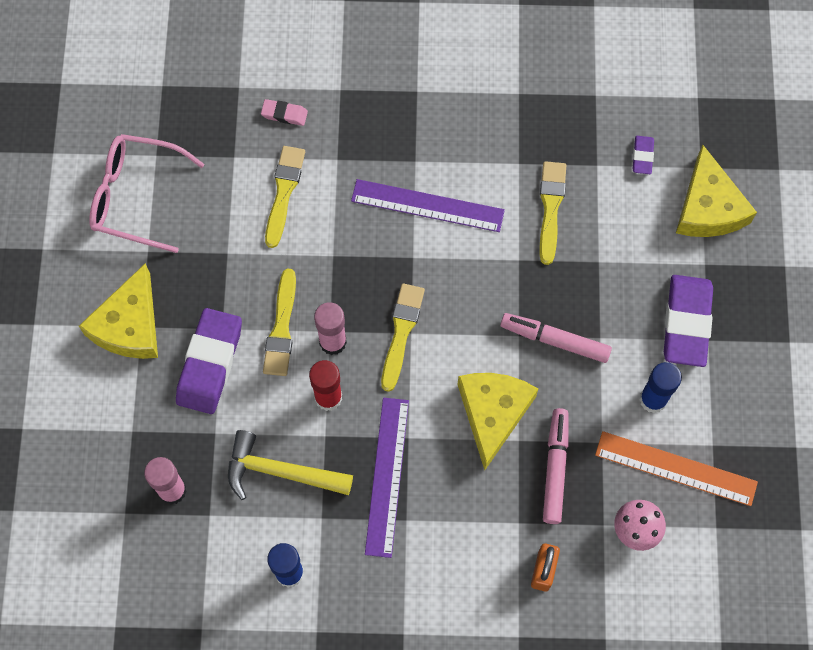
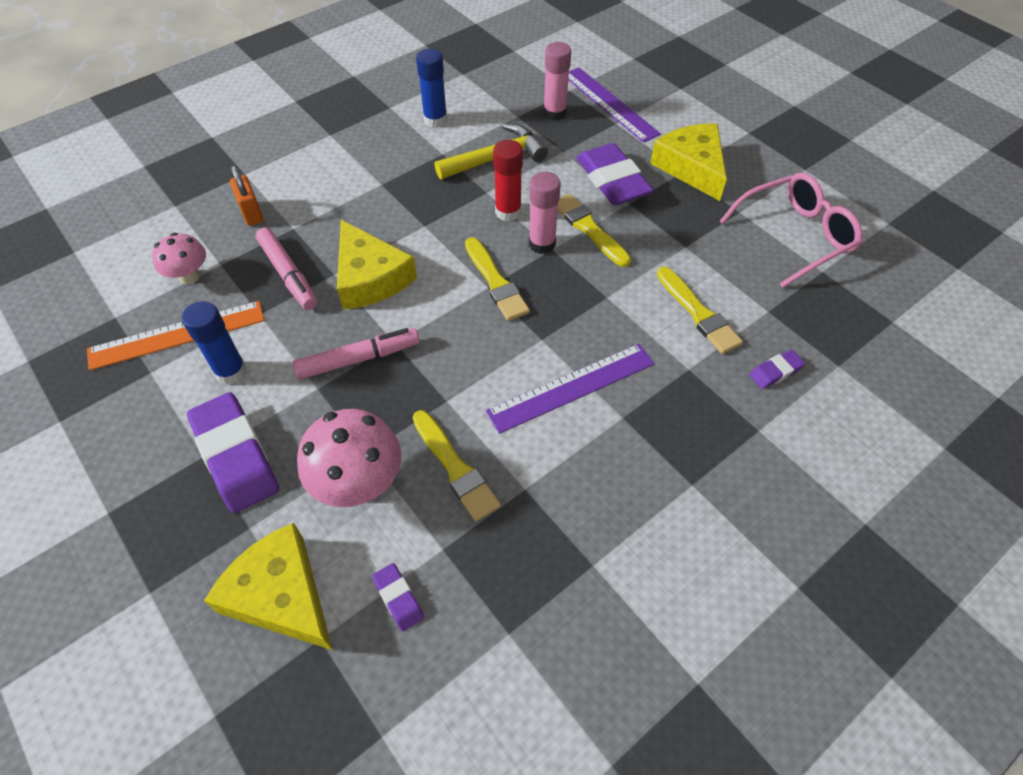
camera: 140 degrees right, 15 degrees down
pink eraser [261,99,308,126] -> purple eraser [749,350,805,389]
purple ruler [365,398,409,558] -> purple ruler moved to [568,68,661,143]
none -> pink mushroom [297,409,401,507]

